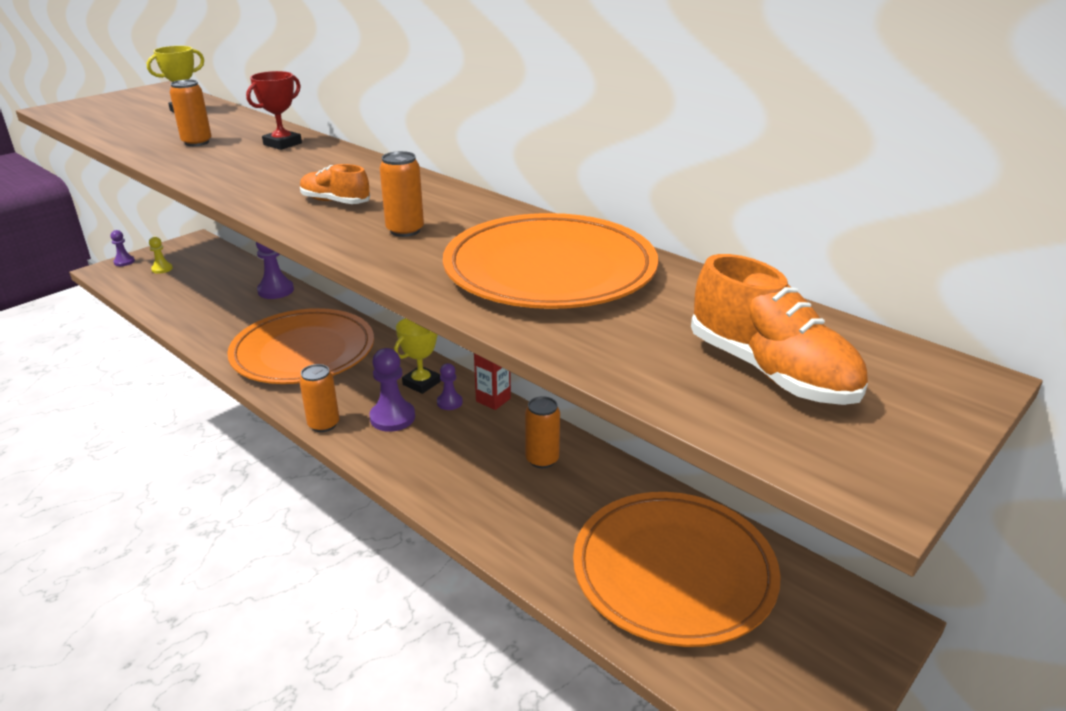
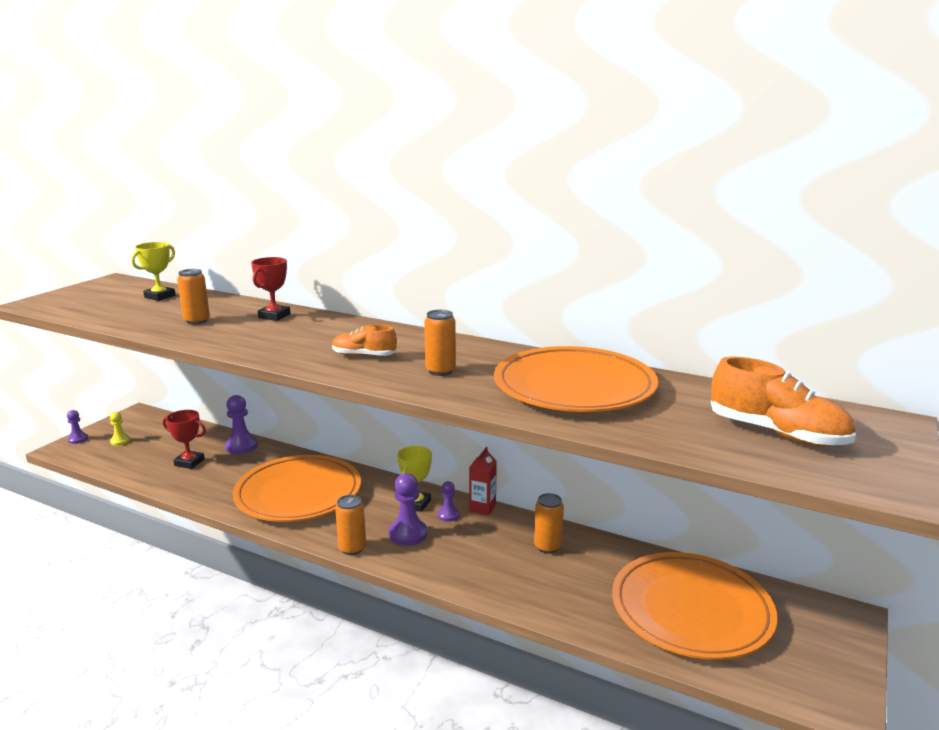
camera: 15 degrees left, 10 degrees down
none -> red trophy [163,410,206,469]

